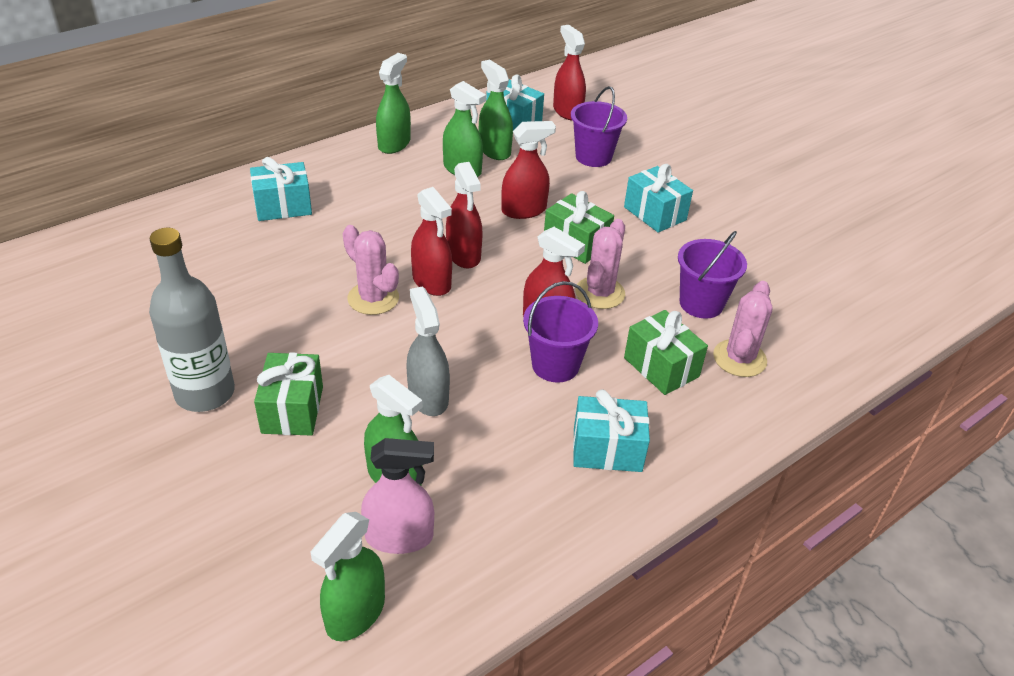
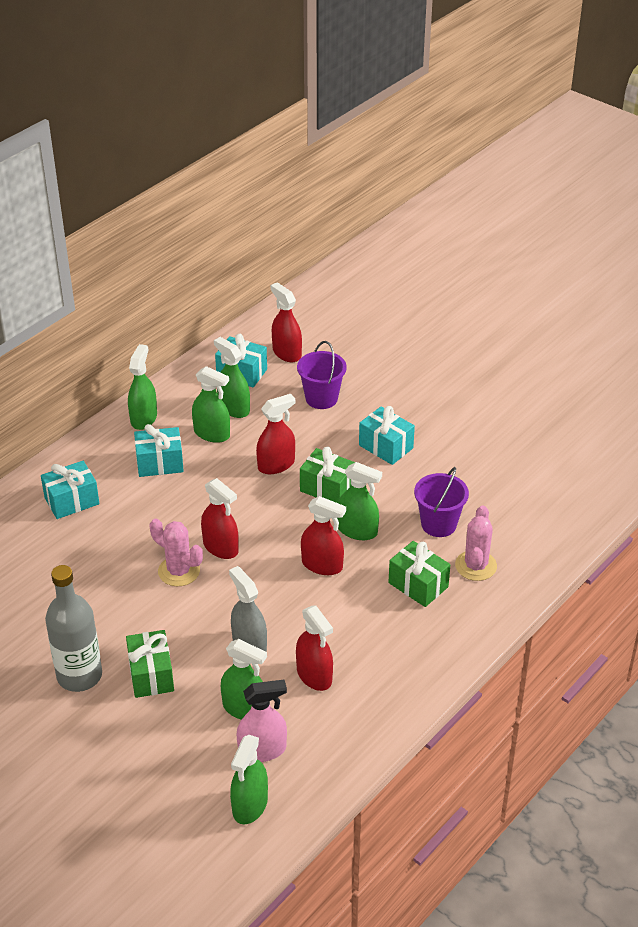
camera: 10 degrees left, 0 degrees up
red spray bottle [446,162,483,269] -> red spray bottle moved to [296,605,333,691]
purple bucket [523,281,598,382] -> none
turquoise gift [573,389,650,472] -> turquoise gift moved to [134,424,184,477]
pink cactus [575,219,625,309] -> green spray bottle [337,462,382,540]

